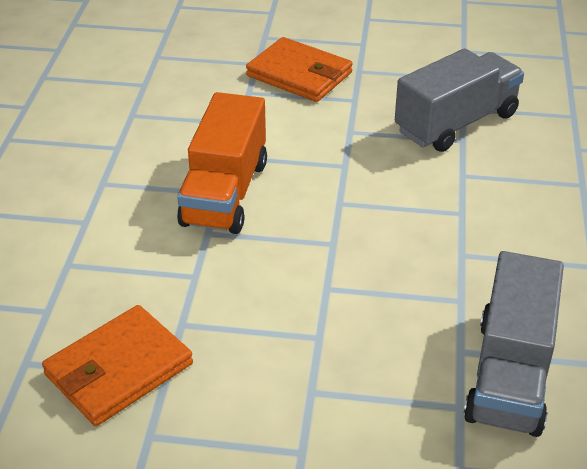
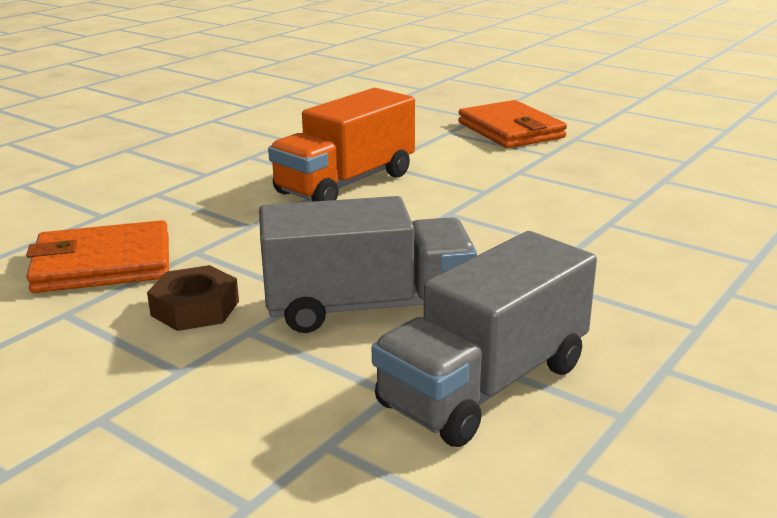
camera: 30 degrees right, 15 degrees down
grey truck [395,48,524,152] -> grey truck moved to [259,196,477,333]
none -> brown nut [147,265,239,331]

